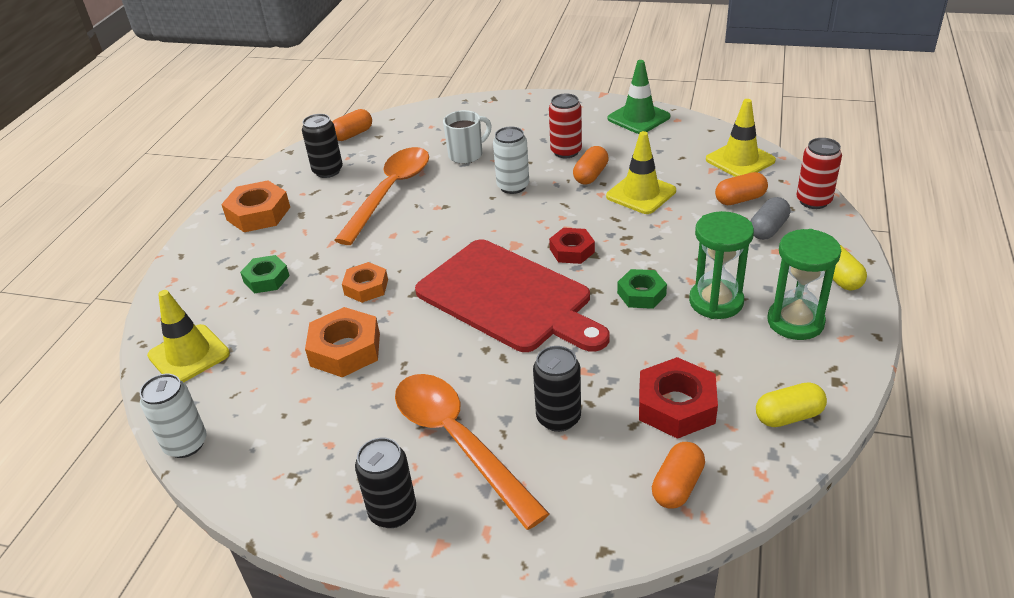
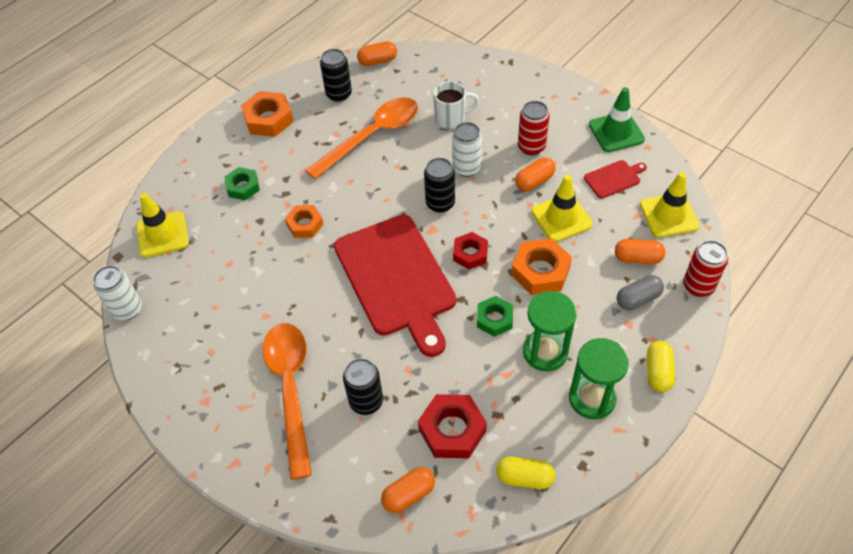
camera: 25 degrees right, 15 degrees up
orange nut [305,307,380,377] -> orange nut moved to [511,238,572,295]
black can [355,438,416,528] -> black can moved to [424,158,455,213]
none -> red cutting board [584,160,647,199]

